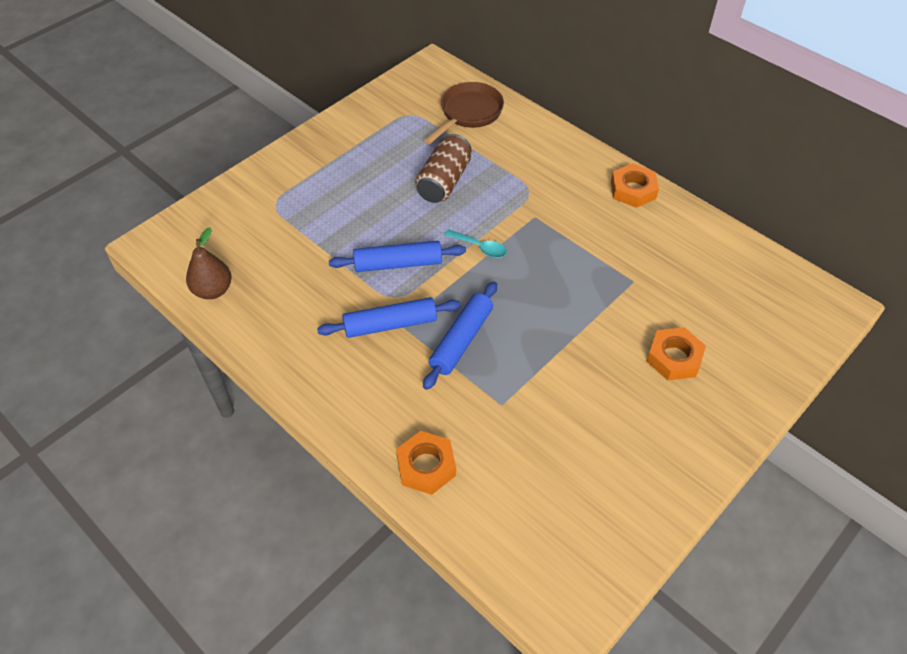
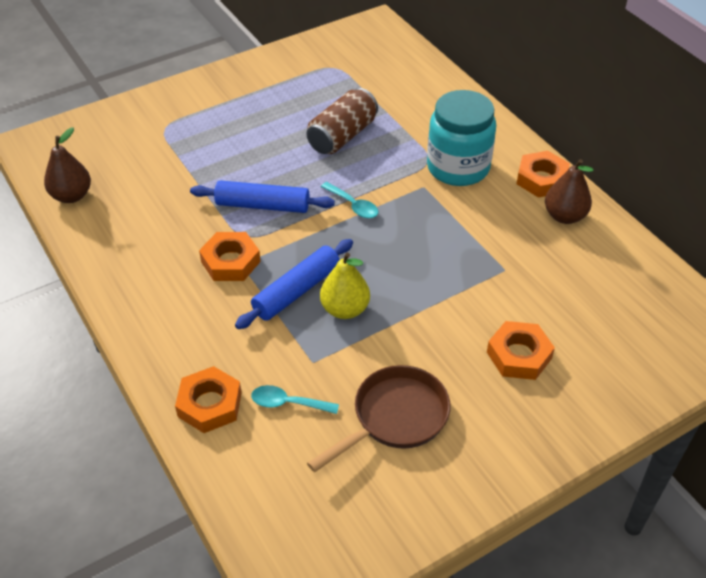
camera: 15 degrees right, 5 degrees down
blue rolling pin [317,297,461,338] -> orange nut [199,232,261,281]
brown pan [424,82,504,144] -> brown pan moved to [307,365,450,472]
none -> turquoise spoon [251,385,339,414]
none -> yellow pear [320,252,370,319]
none -> turquoise jar [427,90,496,186]
none -> brown pear [545,159,594,224]

